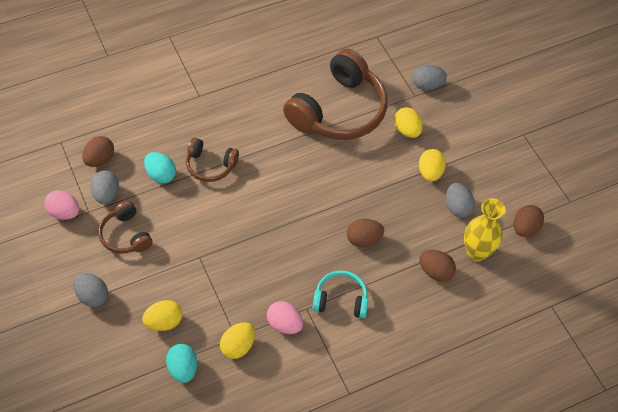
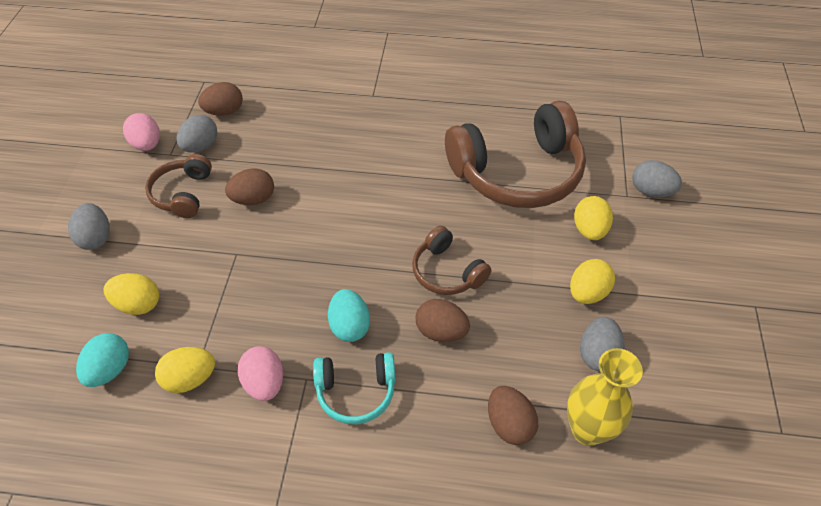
camera: 35 degrees right, 5 degrees down
turquoise egg [144,152,176,183] -> turquoise egg moved to [328,289,370,342]
brown headphones [186,138,239,182] -> brown headphones moved to [412,226,491,295]
turquoise headphones [313,271,368,318] -> turquoise headphones turned 135 degrees clockwise [313,352,396,424]
brown egg [514,205,544,237] -> brown egg moved to [225,168,274,205]

